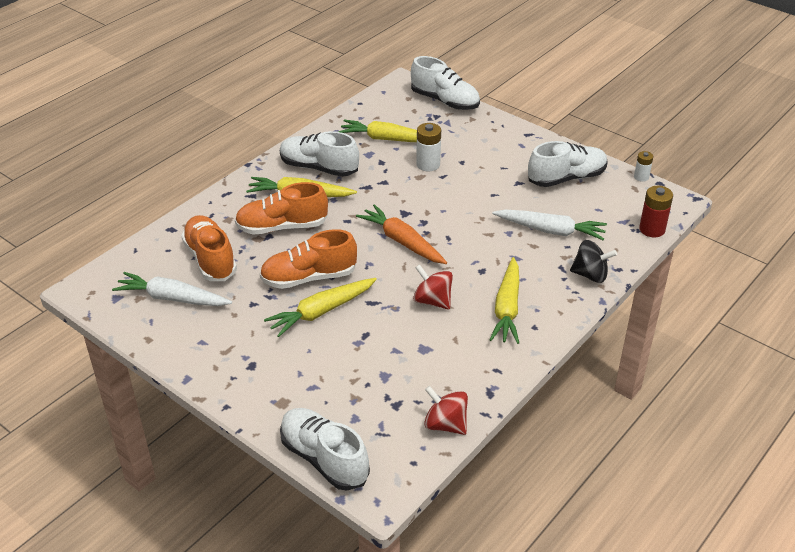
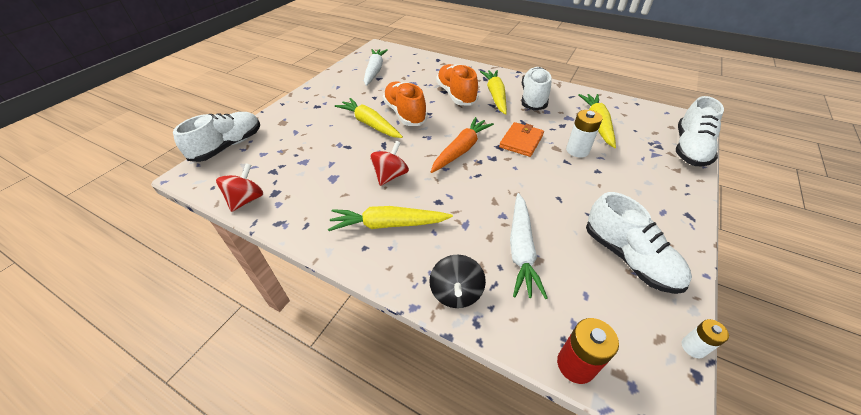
camera: 80 degrees right, 5 degrees up
orange shoe [181,215,237,281] -> none
none -> orange wallet [499,122,544,157]

